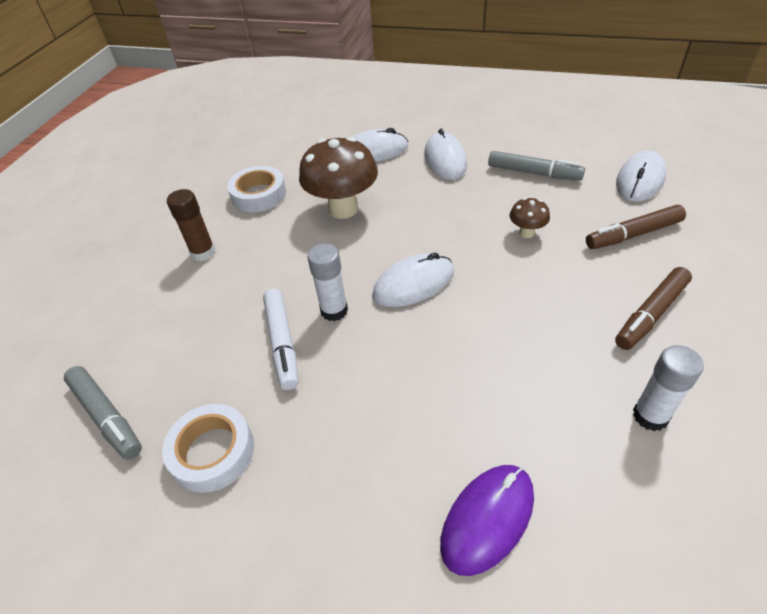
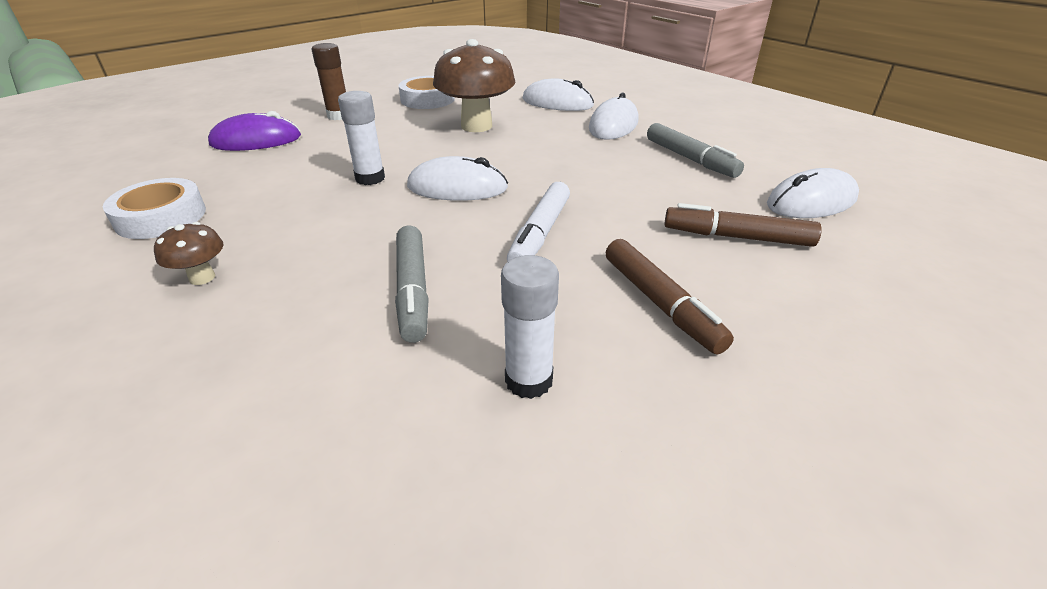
camera: 30 degrees right, 10 degrees down
grey marker [64,366,142,460] -> grey marker moved to [395,225,429,343]
white marker [263,289,298,390] -> white marker moved to [507,182,570,262]
purple mouse [440,465,534,576] -> purple mouse moved to [208,111,301,151]
brown mushroom [510,198,550,238] -> brown mushroom moved to [154,222,224,285]
brown marker [615,267,692,350] -> brown marker turned 105 degrees counterclockwise [606,239,734,355]

